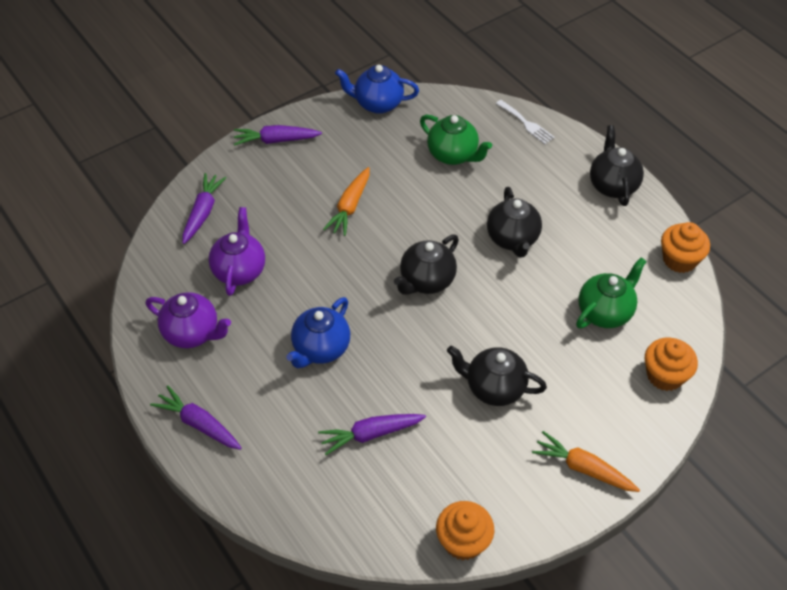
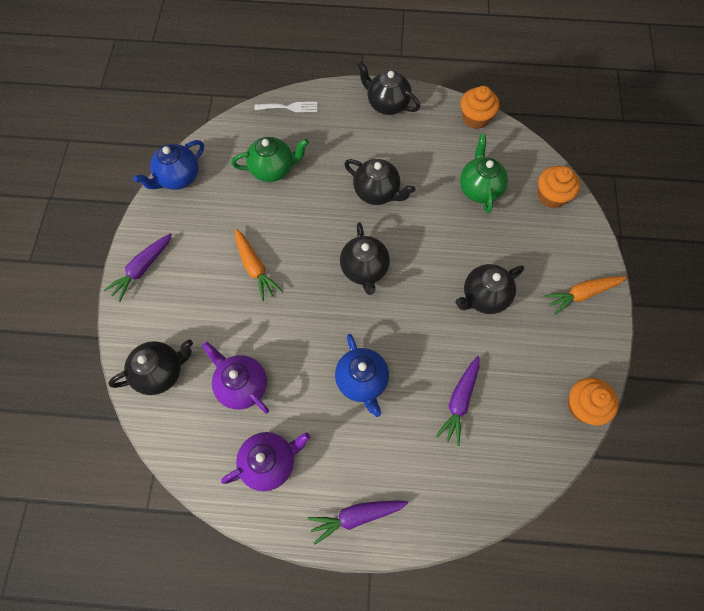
camera: 50 degrees left, 15 degrees up
purple carrot [182,173,227,244] -> black teapot [108,340,193,395]

